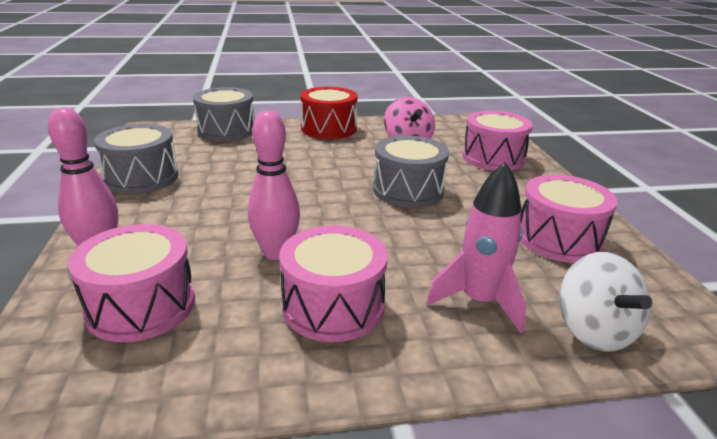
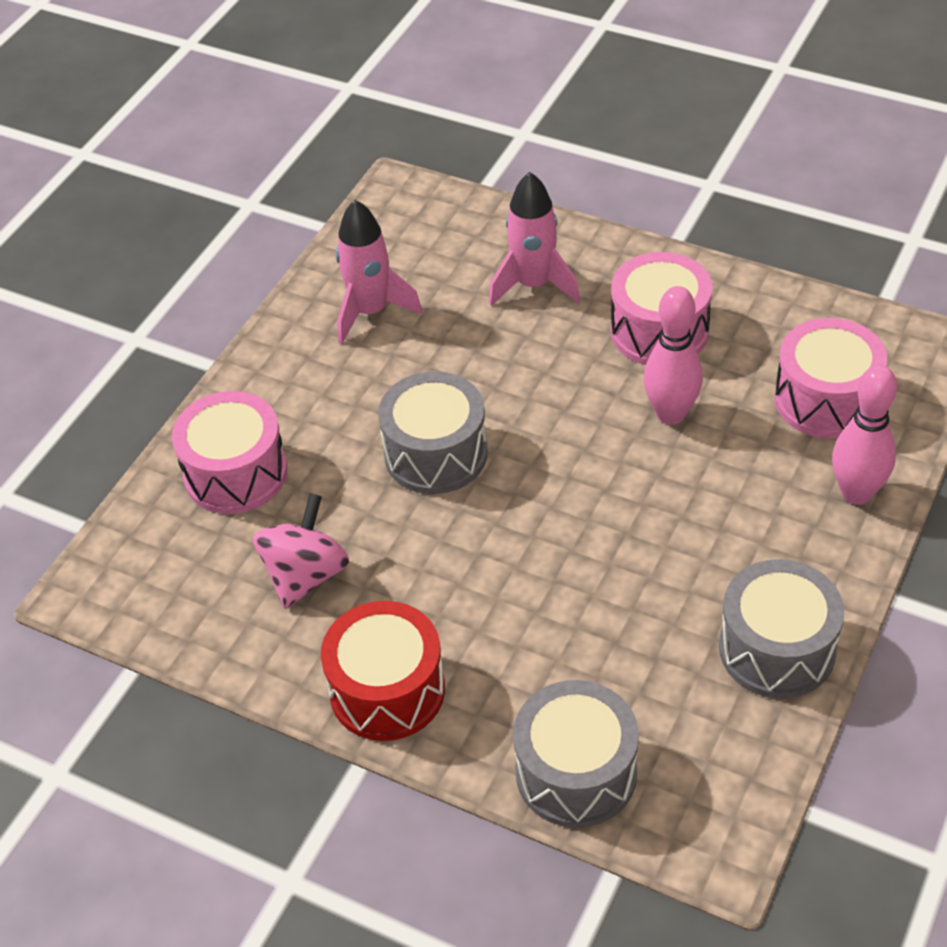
camera: 140 degrees left, 20 degrees up
pink drum [520,175,617,263] -> pink rocket [336,200,422,344]
white spinning top [559,252,652,352] -> none

